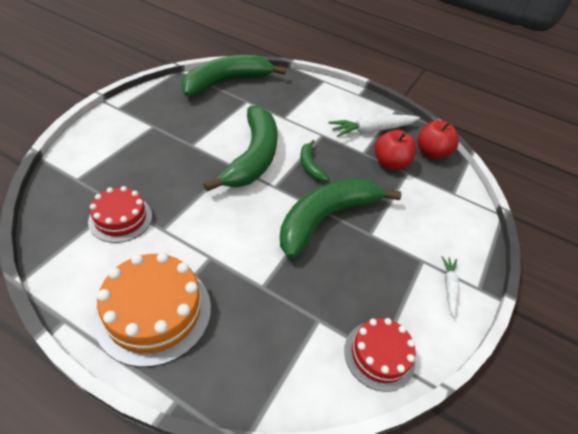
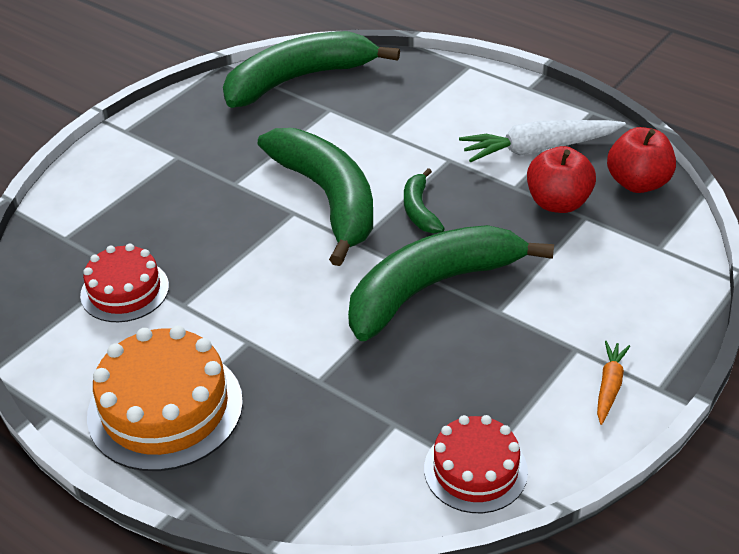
camera: 15 degrees right, 5 degrees down
green banana [203,105,278,191] -> green banana turned 45 degrees counterclockwise [258,128,373,266]
white carrot [441,256,459,318] -> orange carrot [597,341,630,425]

